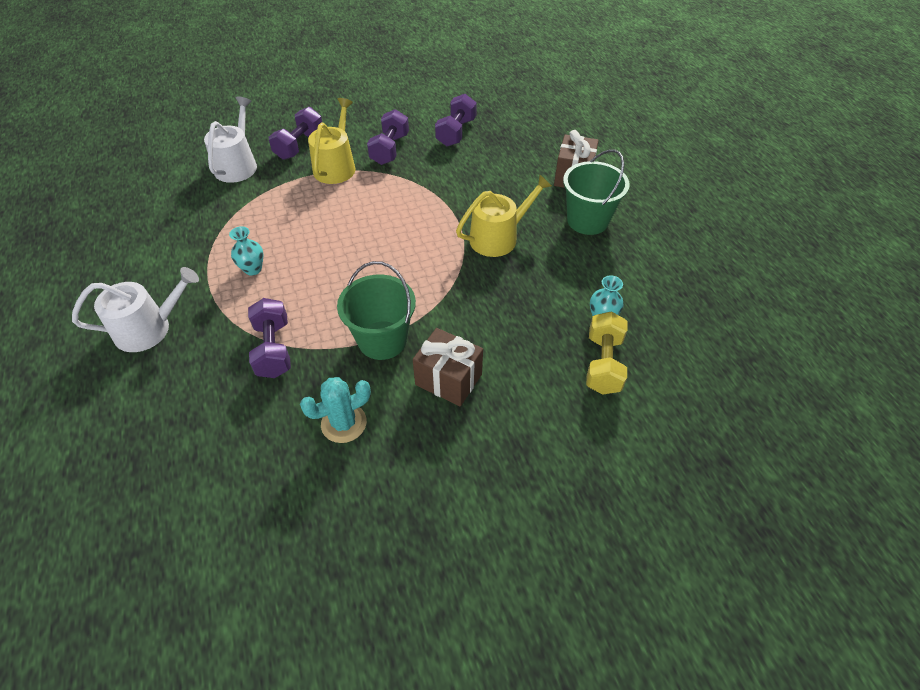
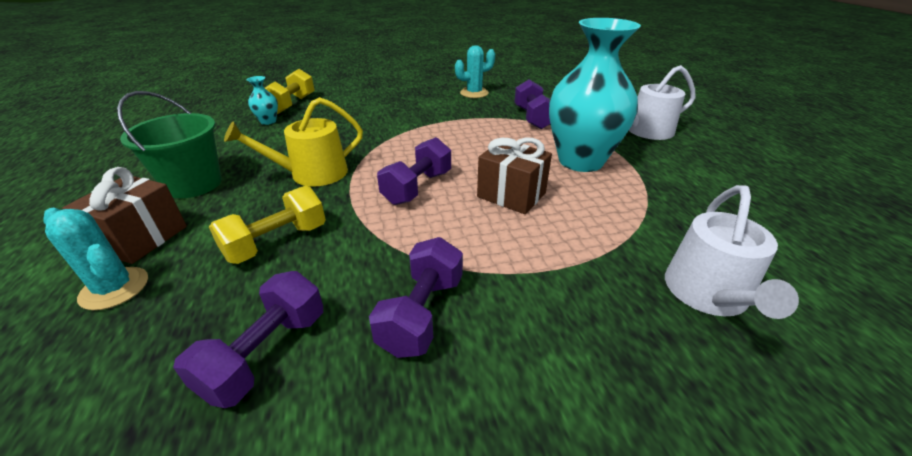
camera: 175 degrees left, 15 degrees down
turquoise vase [229,226,264,276] -> turquoise vase [549,18,641,172], size x2.49
purple dumbbell [269,107,322,160] -> purple dumbbell moved to [377,137,451,205]
yellow watering can [308,98,355,184] -> none
green bucket [337,261,416,360] -> none
brown gift [413,328,483,406] -> brown gift moved to [477,137,552,214]
none -> turquoise cactus [43,208,148,310]
none -> yellow dumbbell [209,186,326,264]

